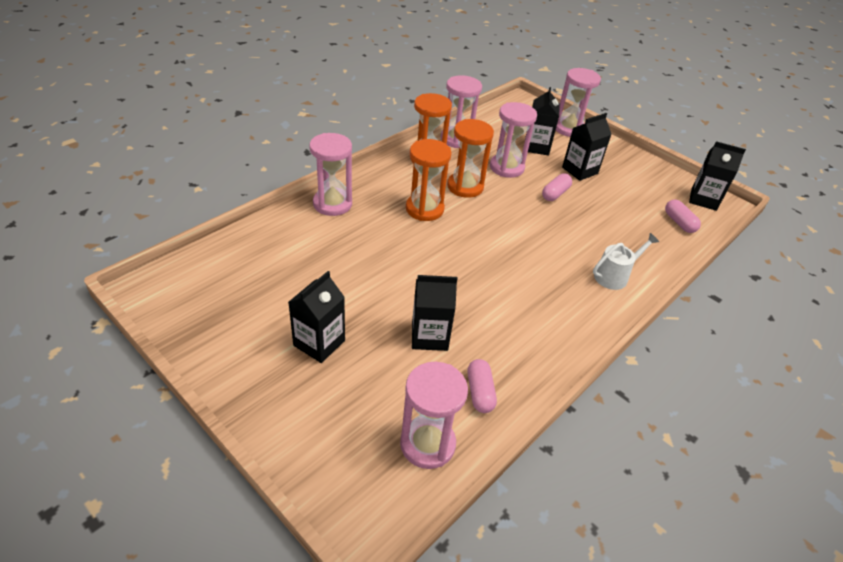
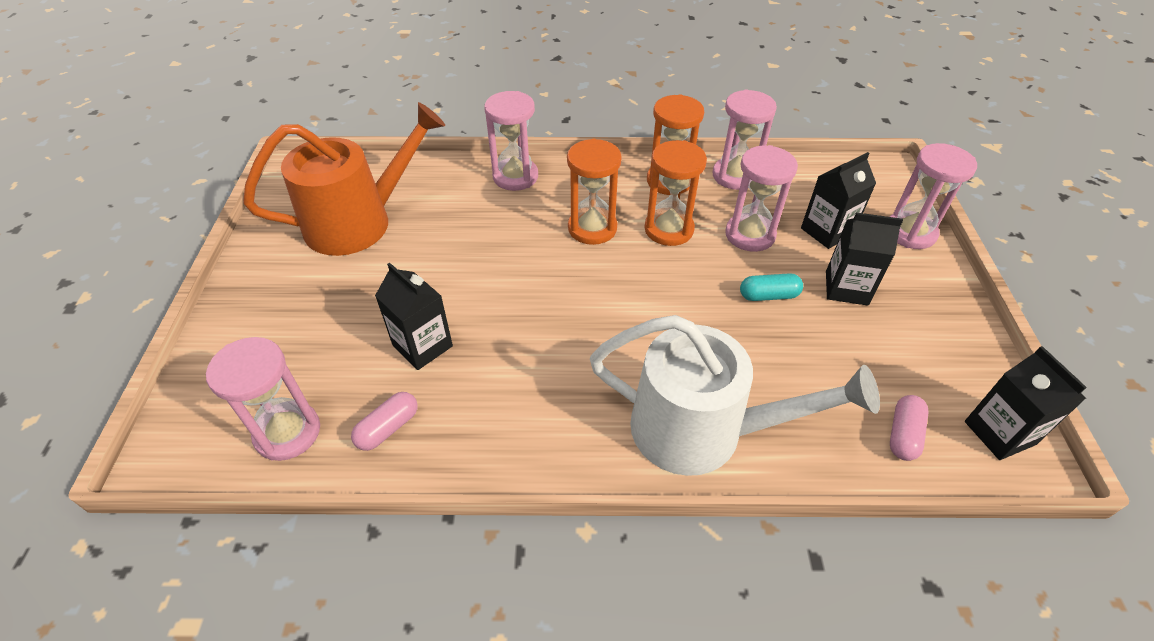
camera: 50 degrees right, 5 degrees up
black carton [288,271,345,363] -> none
pink capsule [542,173,572,201] -> turquoise capsule [740,274,803,301]
white watering can [593,233,659,290] -> white watering can [590,315,880,476], size x2.15
none -> orange watering can [243,102,445,256]

